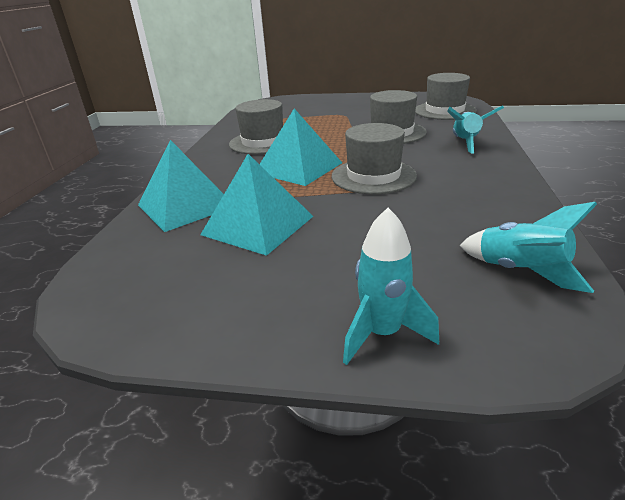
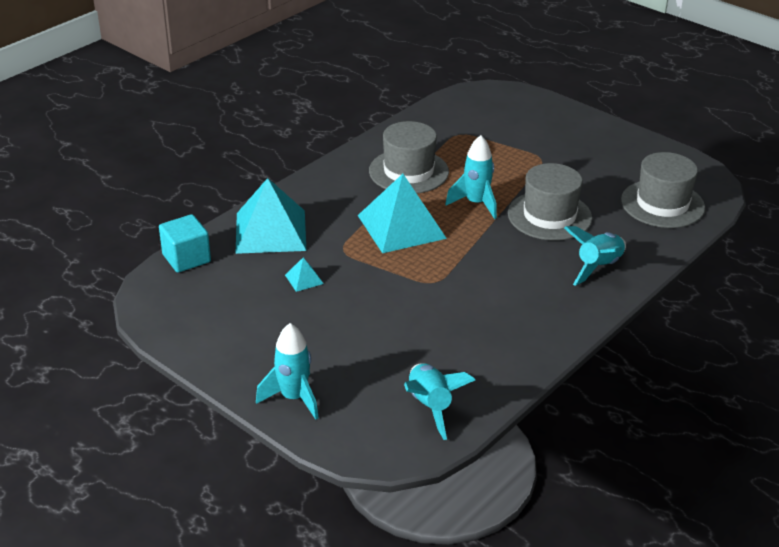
camera: 30 degrees right, 5 degrees up
turquoise pyramid [200,154,313,256] -> turquoise pyramid [285,258,324,292], size x0.41
grey hat [332,123,417,194] -> none
none -> turquoise cube [159,214,211,273]
none -> turquoise rocket [445,135,497,219]

